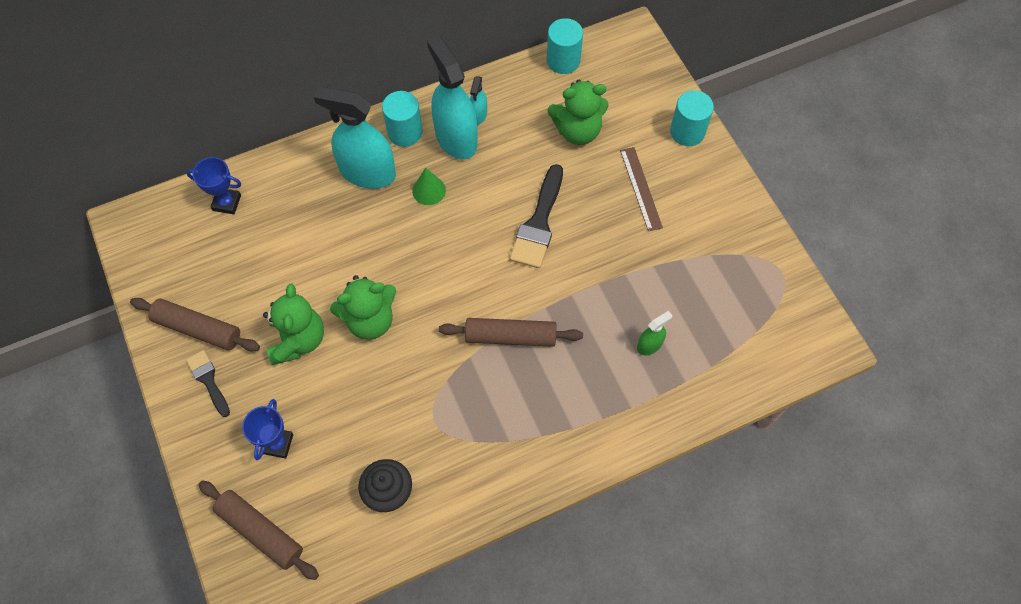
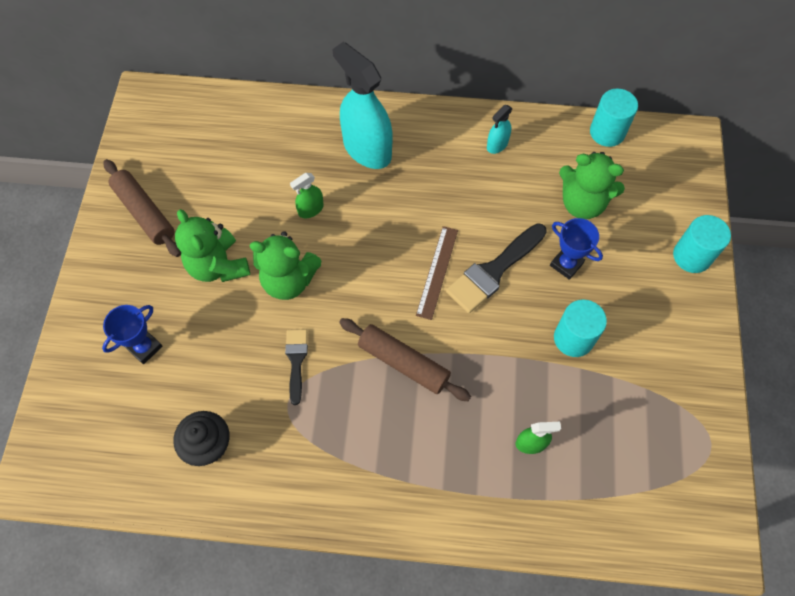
camera: 30 degrees right, 0 degrees up
black brush [186,350,230,417] -> black brush moved to [285,329,308,405]
blue trophy [187,157,241,214] -> blue trophy moved to [550,218,603,280]
brown rolling pin [198,480,319,580] -> none
green teddy bear [263,284,324,365] -> green teddy bear turned 120 degrees clockwise [175,209,250,282]
turquoise cylinder [382,91,422,147] -> turquoise cylinder moved to [554,300,607,357]
green cone [412,168,446,205] -> none
turquoise spray bottle [427,36,478,160] -> none
brown ruler [620,147,663,231] -> brown ruler moved to [416,226,458,320]
none -> green spray bottle [290,173,324,218]

